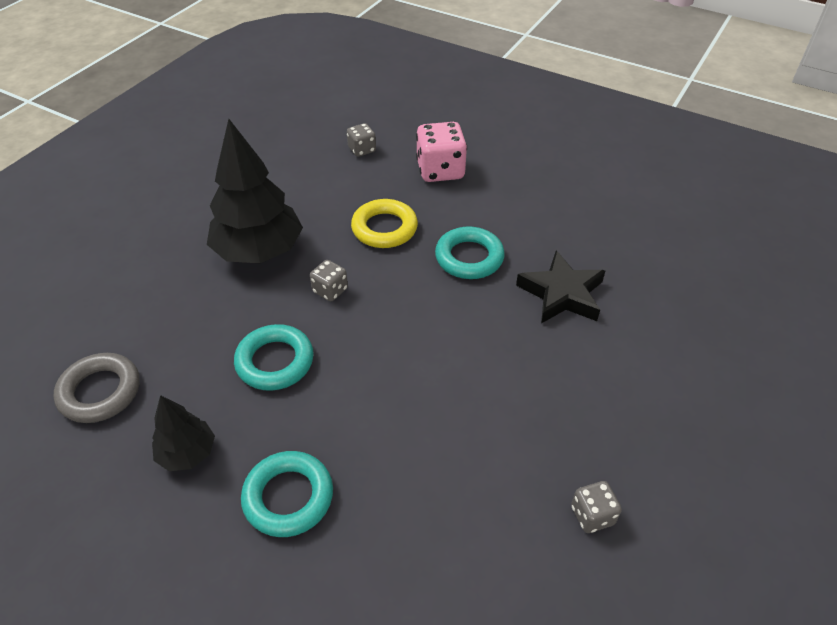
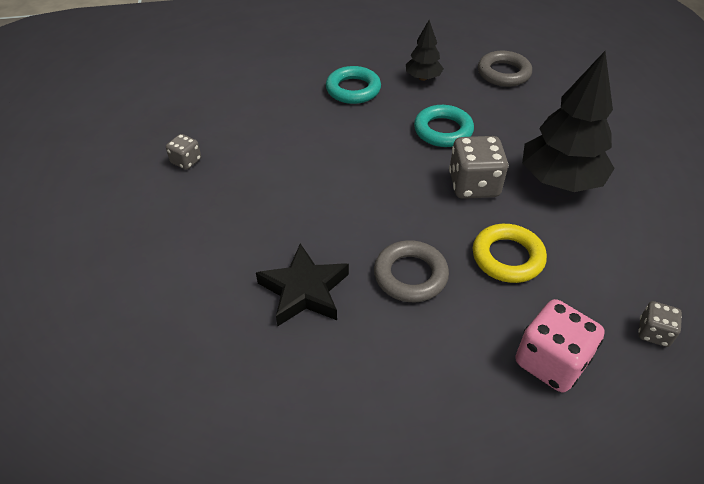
camera: 140 degrees right, 0 degrees up
grey dice [310,260,348,301] -> grey dice [449,136,508,199], size x1.83
turquoise ring [435,226,505,279] -> grey ring [374,240,449,302]

